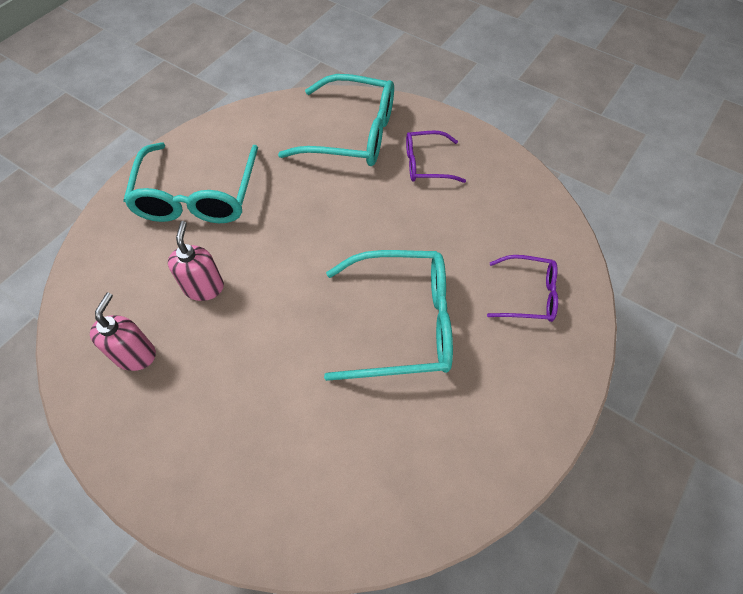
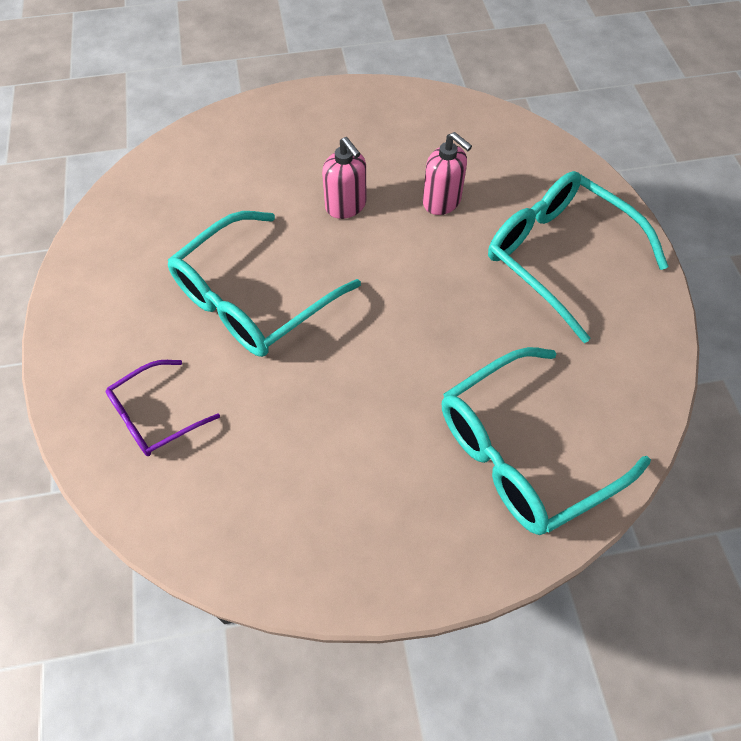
camera: 135 degrees right, 0 degrees up
pink soap dispenser [90,293,156,371] -> pink soap dispenser moved to [322,137,366,219]
purple glasses [406,131,466,183] -> none

